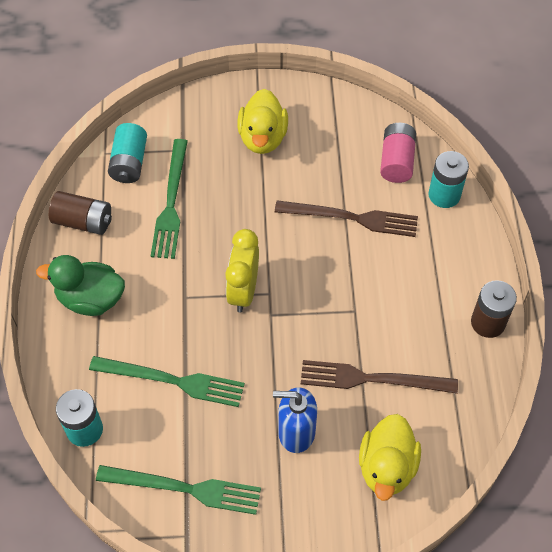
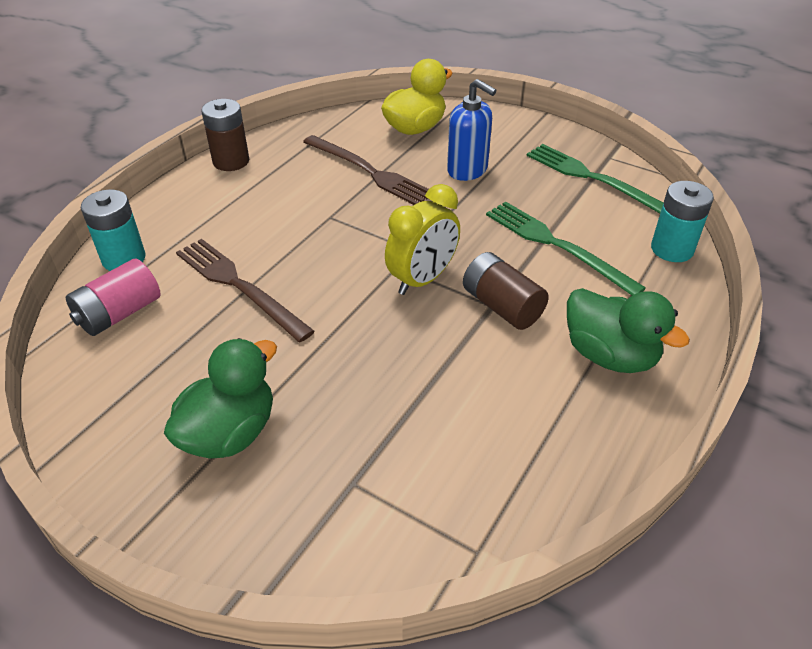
camera: 145 degrees left, 15 degrees down
brown battery [49,191,112,235] -> brown battery moved to [463,252,549,330]
turquoise battery [108,123,147,183] -> none
green fork [151,139,188,259] -> none
yellow duck [237,89,288,154] -> green duck [164,338,277,459]

